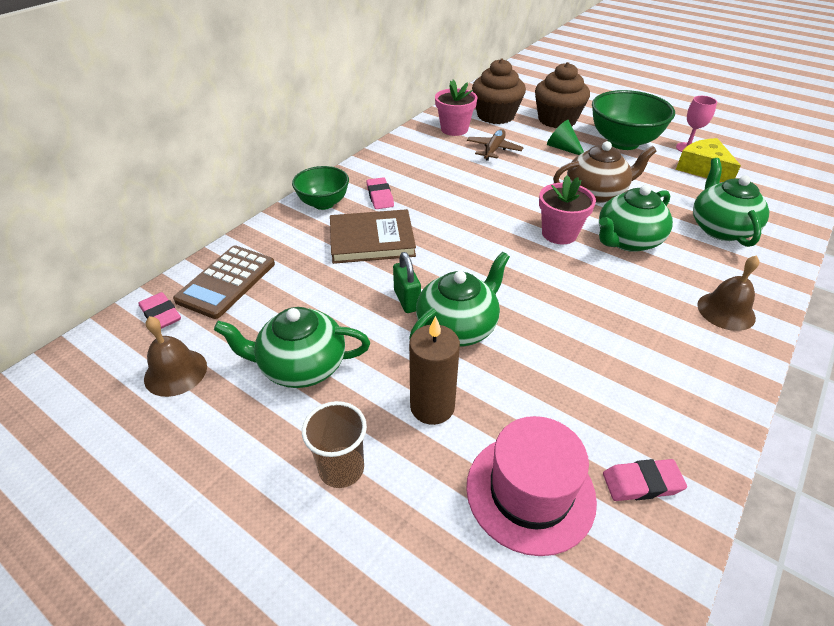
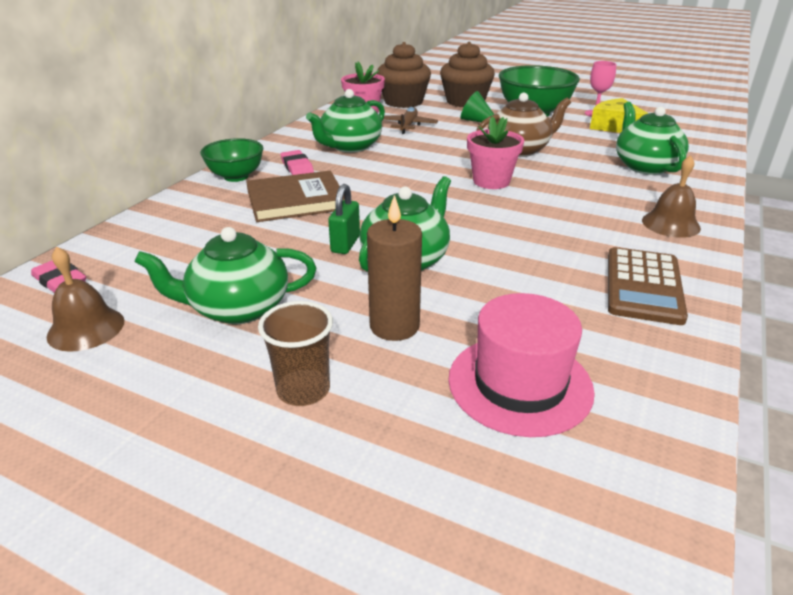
camera: 10 degrees left, 10 degrees down
brown calculator [173,245,275,319] -> brown calculator moved to [608,247,688,325]
green padlock [393,252,421,313] -> green padlock turned 45 degrees clockwise [328,184,360,254]
green teapot [599,185,673,252] -> green teapot moved to [306,89,385,153]
pink eraser [603,459,687,501] -> none

